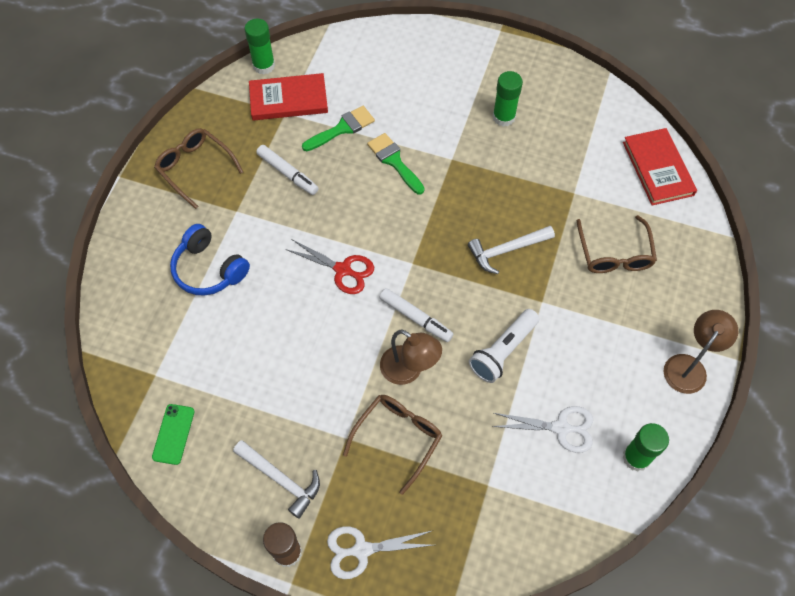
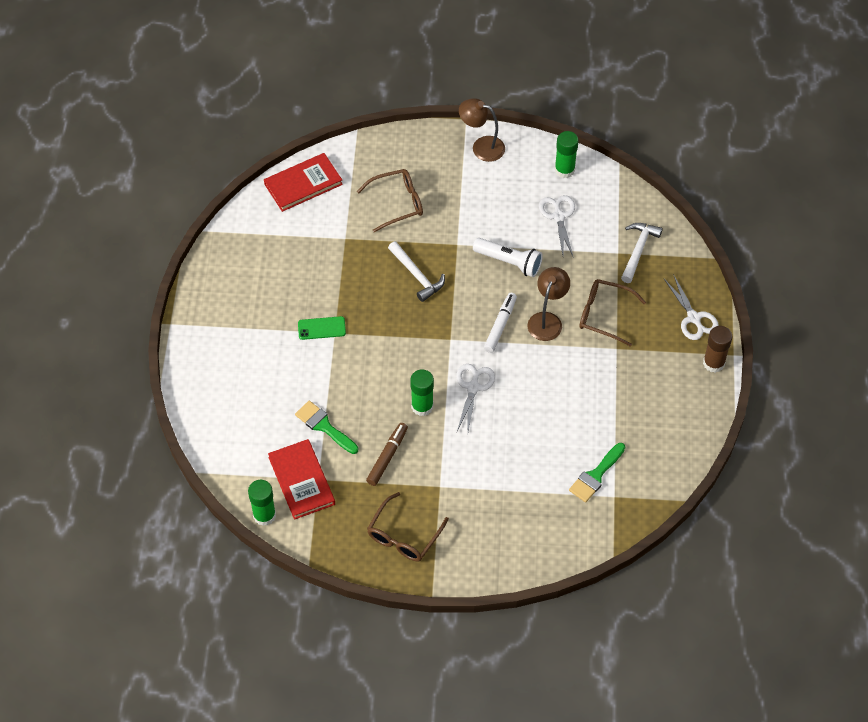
camera: 105 degrees left, 5 degrees down
green phone [152,404,195,465] -> green phone moved to [298,316,346,340]
blue headphones [170,224,250,296] -> none
white hammer [233,440,320,519] -> white hammer moved to [621,223,663,283]
white marker [256,145,318,195] -> brown marker [366,423,408,486]
red scissors [285,239,374,294] -> white scissors [456,364,495,432]
green brush [367,133,425,195] -> green brush moved to [569,443,625,502]
green glue stick [492,71,523,127] -> green glue stick moved to [410,369,434,416]

